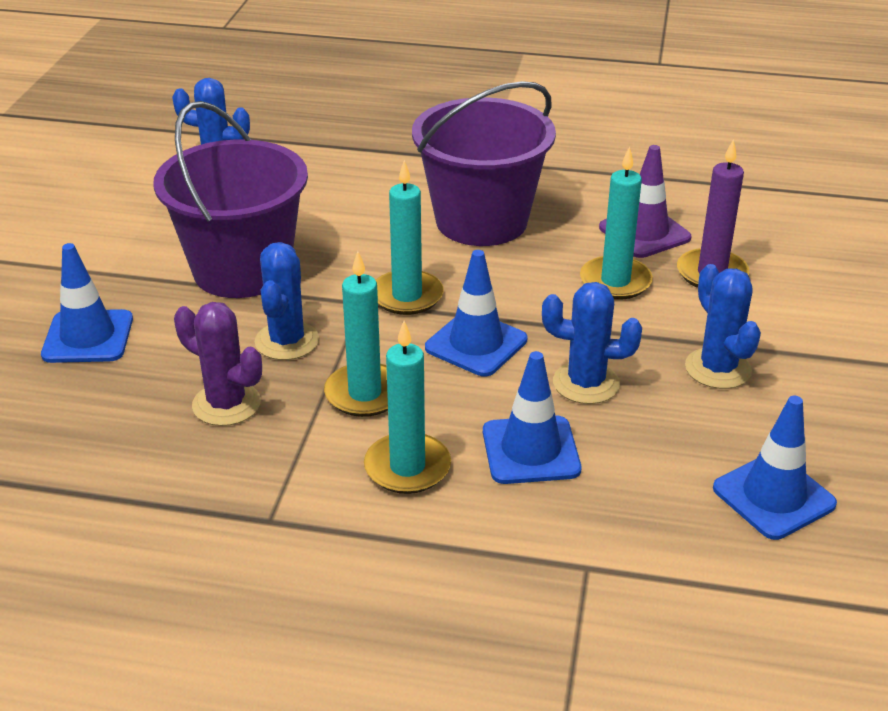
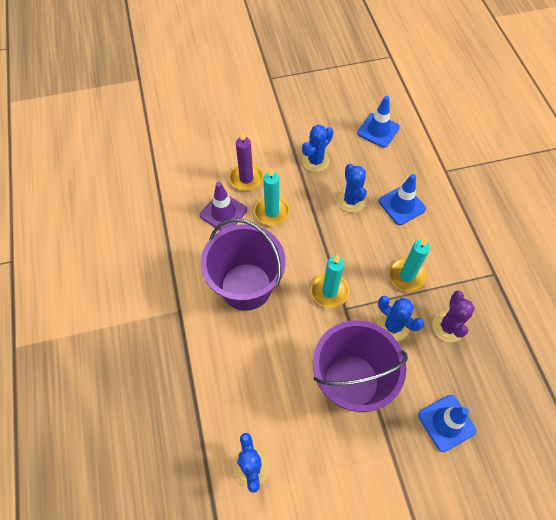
camera: 115 degrees left, 25 degrees up
blue cactus [255,242,319,360] -> blue cactus turned 60 degrees clockwise [377,296,424,341]
turquoise candle [364,321,451,494] -> none
blue traffic cone [425,250,527,376] -> none

